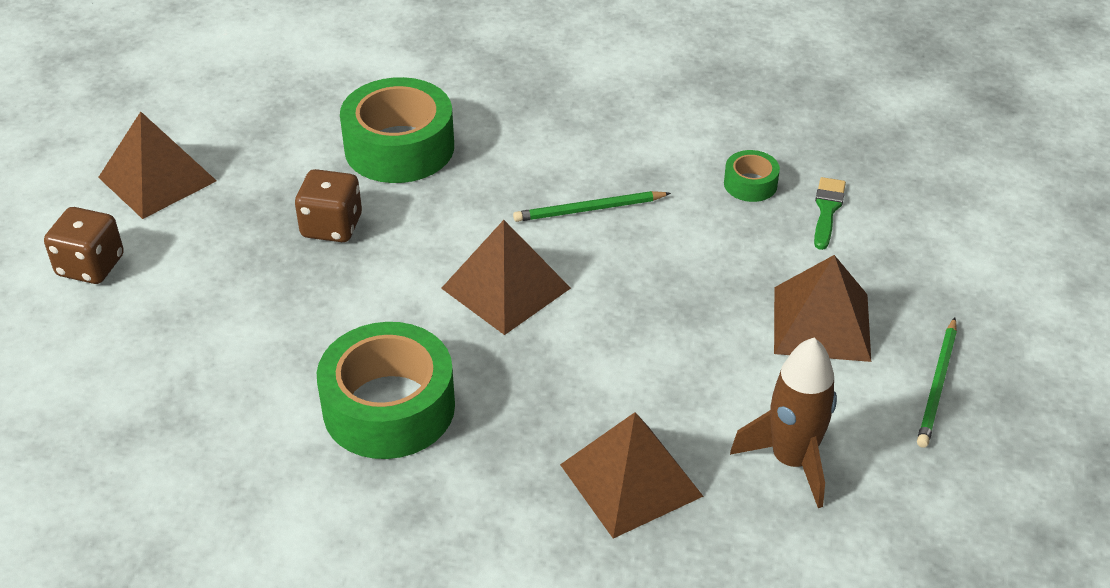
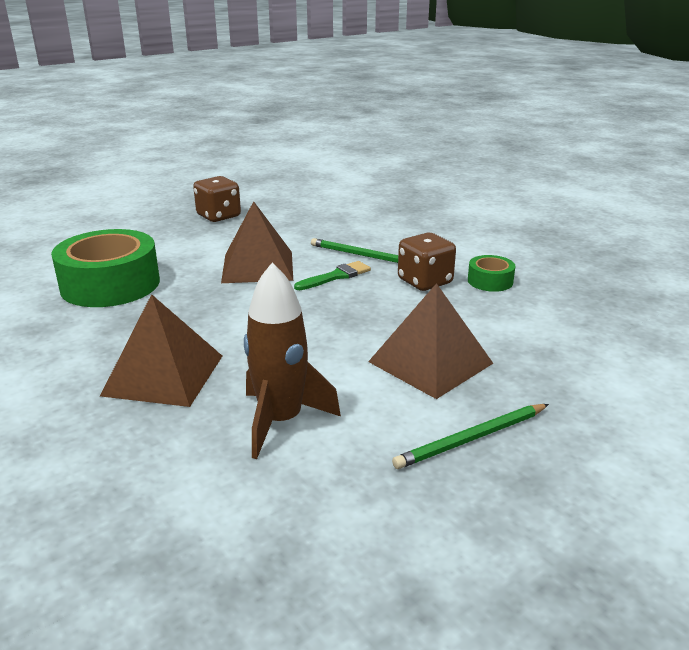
camera: 40 degrees right, 15 degrees down
brown dice [44,207,124,284] -> brown dice moved to [398,233,456,291]
brown pyramid [98,111,217,219] -> none
green tape [340,77,454,183] -> none
green brush [814,177,846,250] -> green brush moved to [294,261,371,290]

